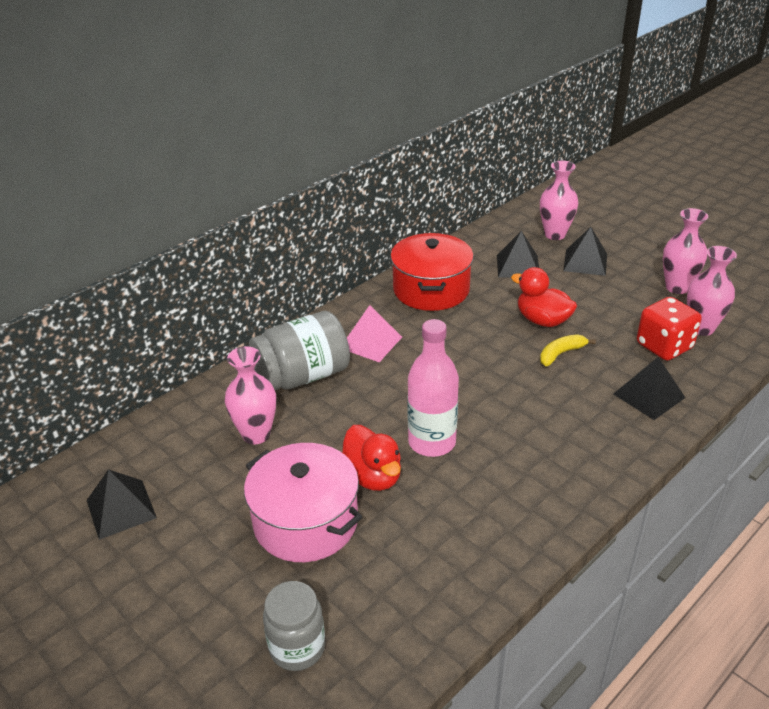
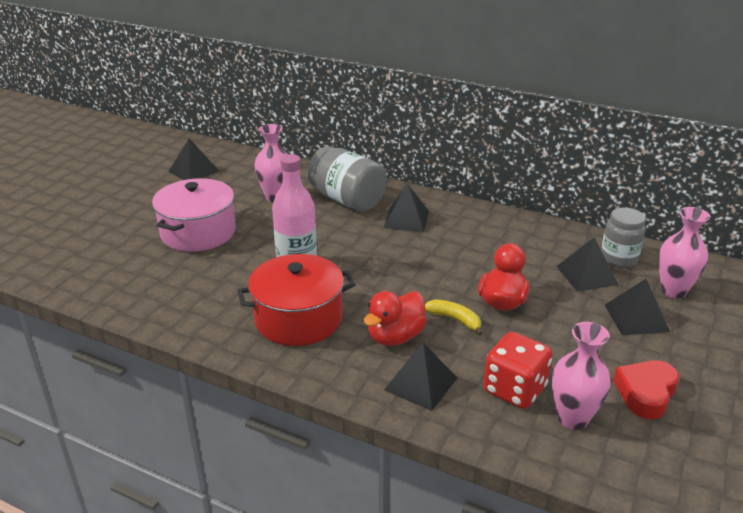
camera: 70 degrees right, 5 degrees down
grey jar [263,581,325,671] -> grey jar moved to [601,208,646,267]
red duck [342,425,401,491] -> red duck moved to [364,291,427,346]
pink pyramid [347,305,402,362] -> black pyramid [383,184,429,232]
red pot [390,233,474,311] -> red pot moved to [237,254,355,346]
pink vase [663,208,708,294] -> red heart [613,360,679,419]

